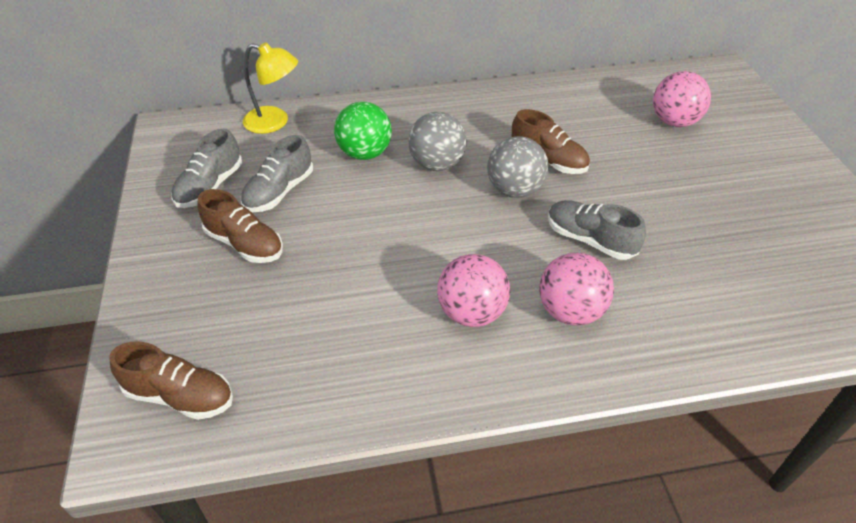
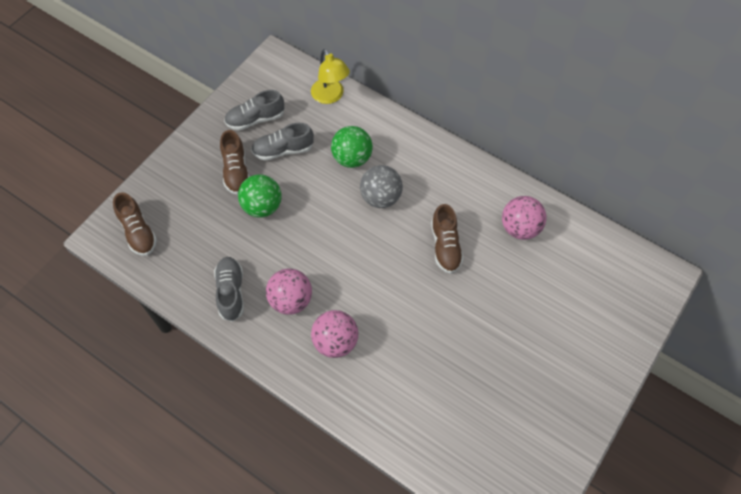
camera: 45 degrees right, 15 degrees up
grey ball [487,136,549,198] -> none
grey shoe [548,200,646,260] -> grey shoe moved to [214,257,244,322]
pink ball [653,71,711,127] -> pink ball moved to [502,196,547,240]
none -> green ball [238,174,282,218]

